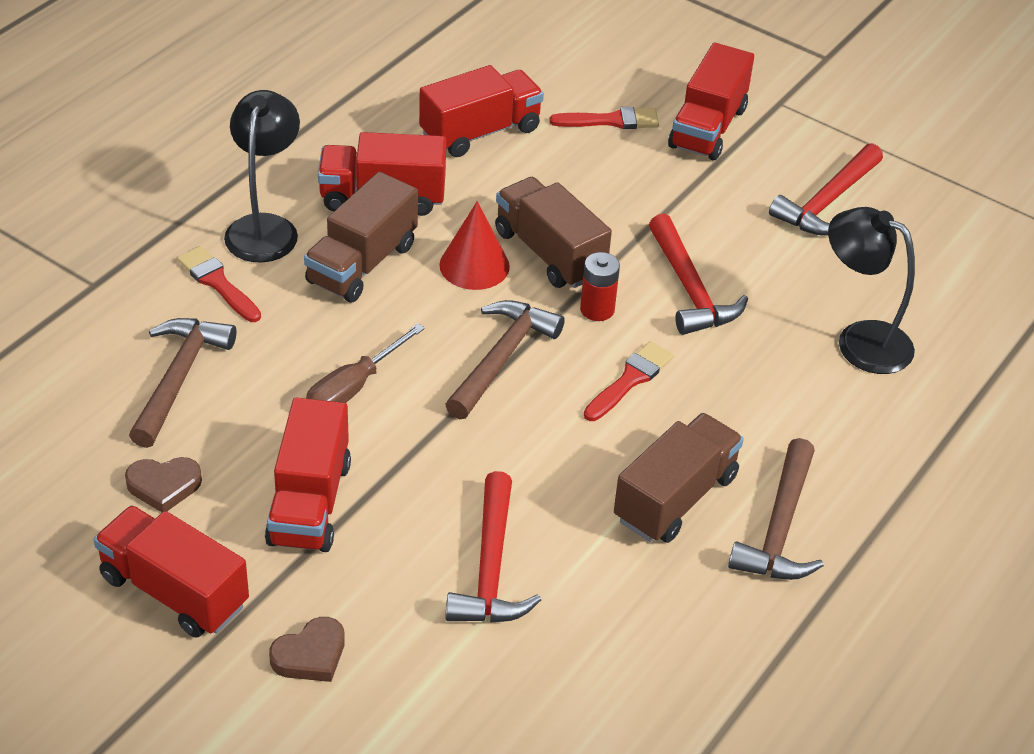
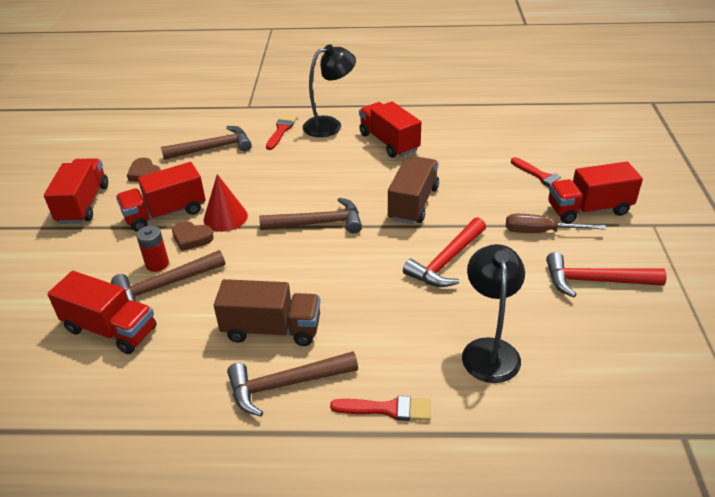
camera: 60 degrees right, 5 degrees down
brown heart [269,617,345,682] -> brown heart moved to [172,221,214,251]
brown truck [304,172,418,302] -> none
brown screwdriver [306,324,425,403] -> brown screwdriver moved to [506,214,606,233]
red truck [419,65,544,157] -> red truck moved to [47,271,156,354]
red cone [439,201,510,290] -> red cone moved to [204,174,248,232]
red hammer [446,471,541,623] -> brown hammer [111,250,225,301]
red battery [580,252,620,321] -> red battery moved to [136,226,169,272]
red brush [584,341,674,421] -> red brush moved to [330,396,431,421]

